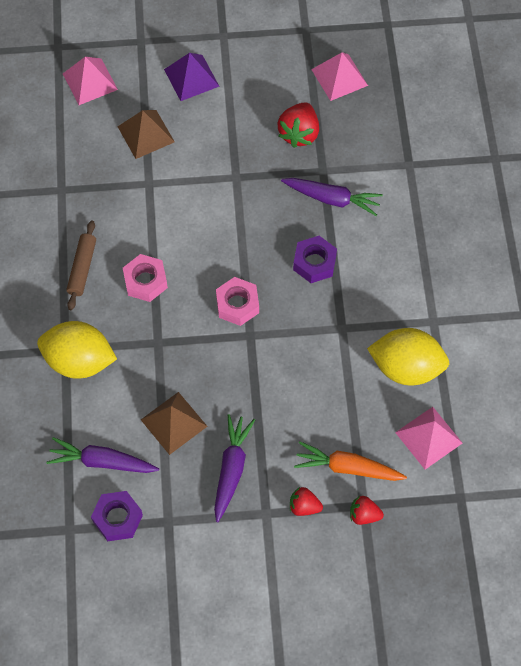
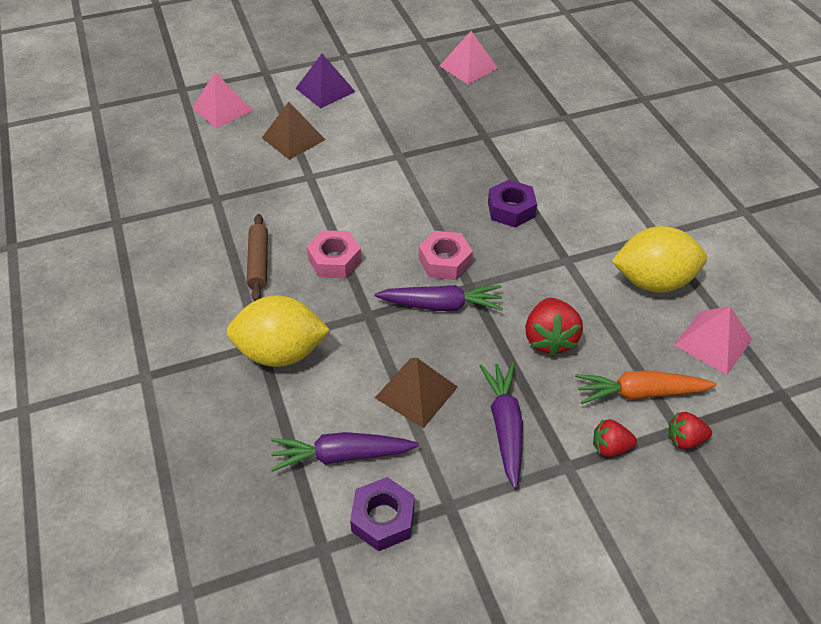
camera: 15 degrees left, 15 degrees down
red strawberry [277,102,319,148] -> red strawberry moved to [525,298,583,357]
purple carrot [281,178,383,216] -> purple carrot moved to [374,285,503,311]

